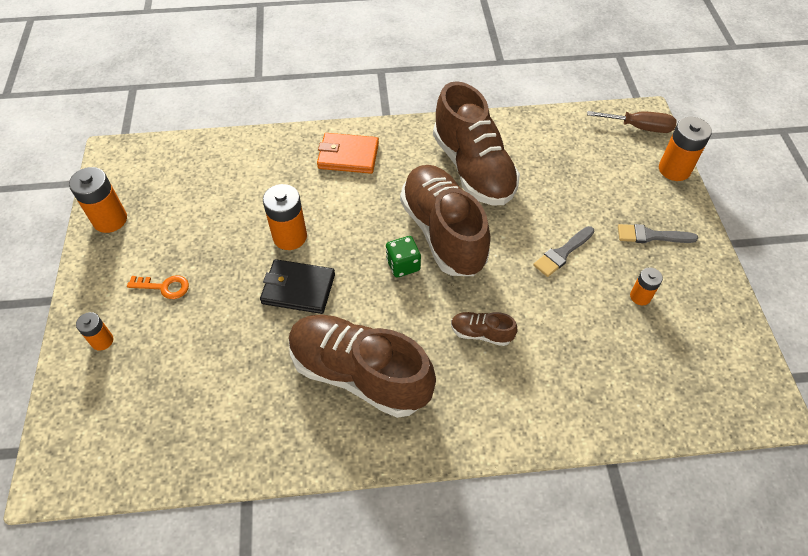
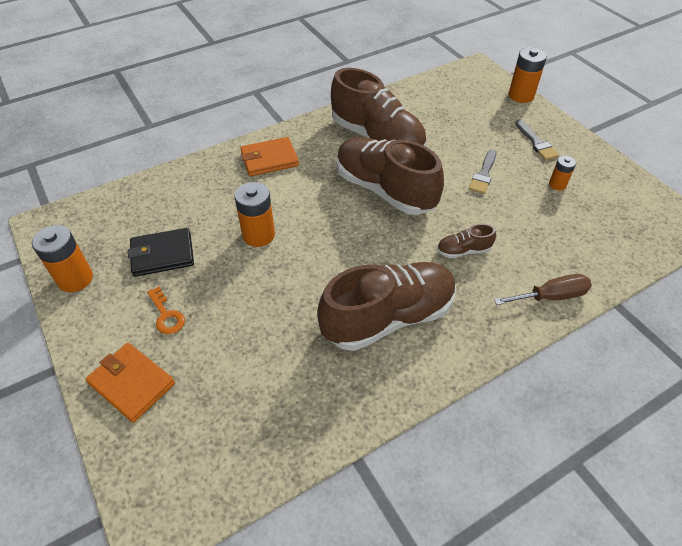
camera: 25 degrees left, 5 degrees down
orange battery [76,312,113,351] -> orange wallet [86,343,175,423]
orange key [127,275,189,299] -> orange key turned 75 degrees clockwise [147,287,185,334]
black wallet [260,259,335,314] -> black wallet moved to [128,228,194,277]
brown shoe [289,314,436,418] -> brown shoe turned 150 degrees clockwise [317,262,457,351]
green dice [386,236,421,277] -> none
brown screwdriver [587,111,677,133] -> brown screwdriver moved to [494,274,592,305]
grey brush [618,224,698,243] -> grey brush turned 90 degrees counterclockwise [515,119,559,160]

